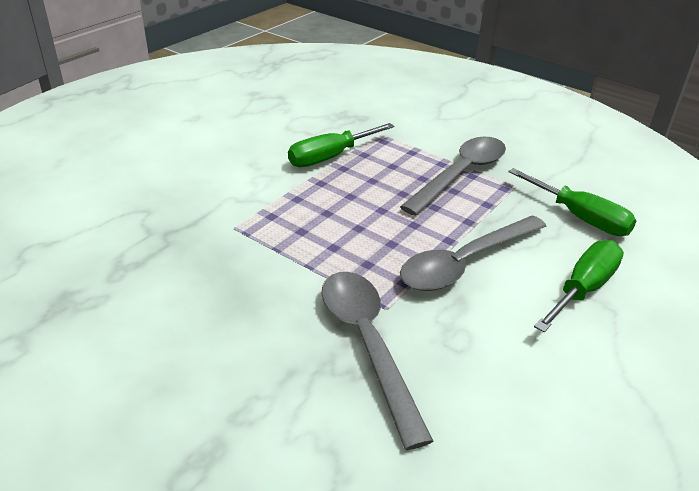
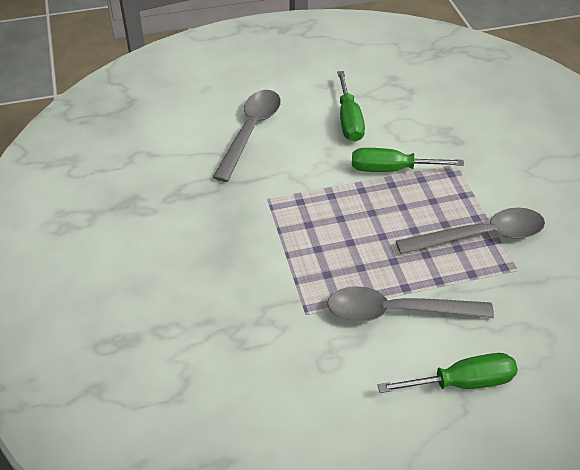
camera: 40 degrees right, 10 degrees up
grey spoon [321,272,433,450] -> grey spoon moved to [213,90,281,182]
green screwdriver [508,168,637,236] -> green screwdriver moved to [337,71,365,142]

